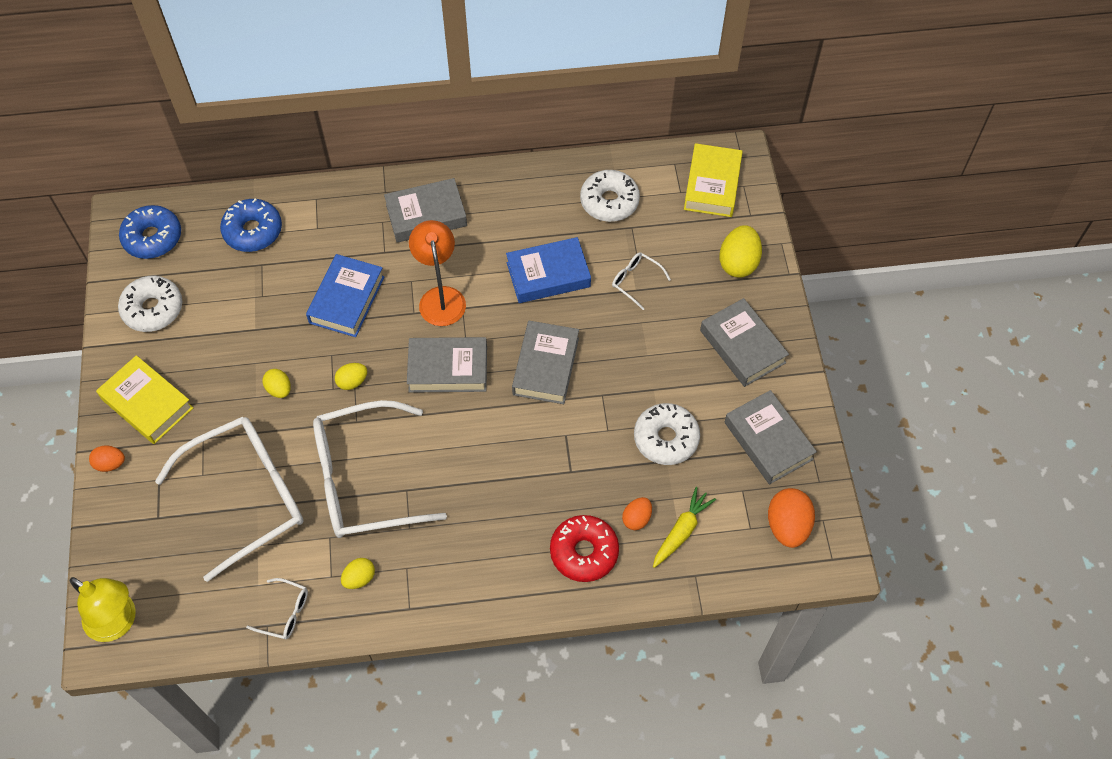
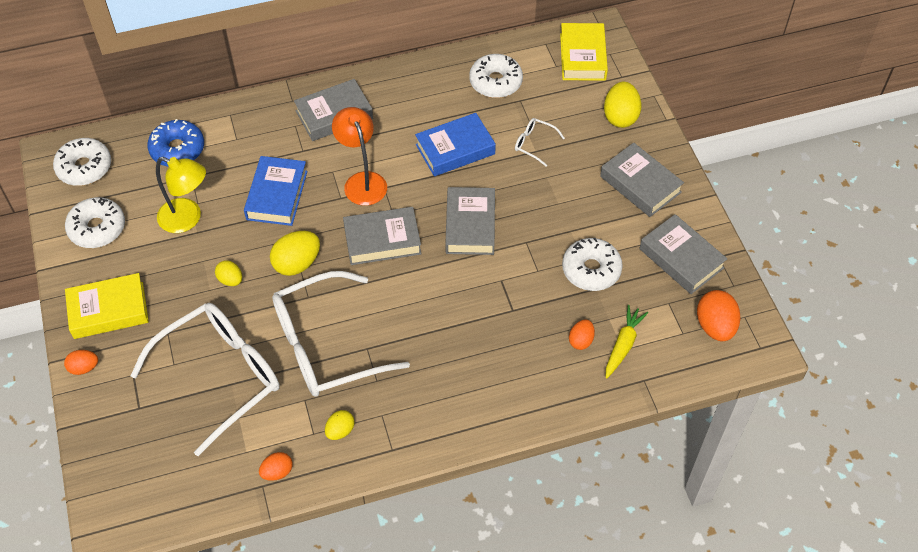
camera: 10 degrees left, 5 degrees down
yellow lamp [70,577,136,642] -> yellow lamp moved to [156,157,206,233]
yellow book [96,355,193,444] -> yellow book turned 45 degrees counterclockwise [65,273,149,339]
blue donut [119,205,181,259] -> white donut [53,138,111,186]
white glasses [246,578,308,640] -> orange egg [259,452,293,481]
yellow egg [335,363,367,390] -> yellow egg [270,231,320,276], size x1.71
red donut [550,515,619,582] -> none

